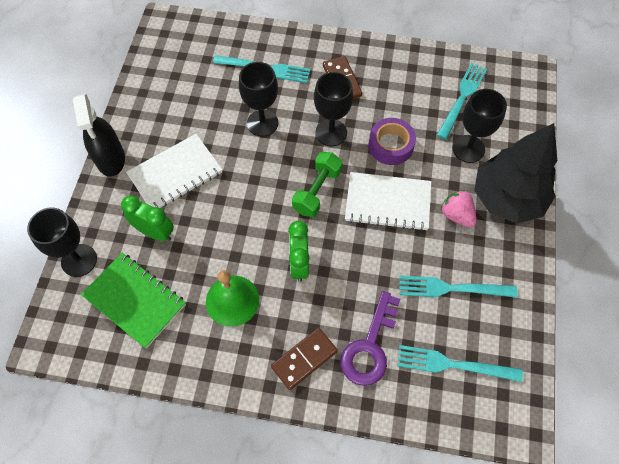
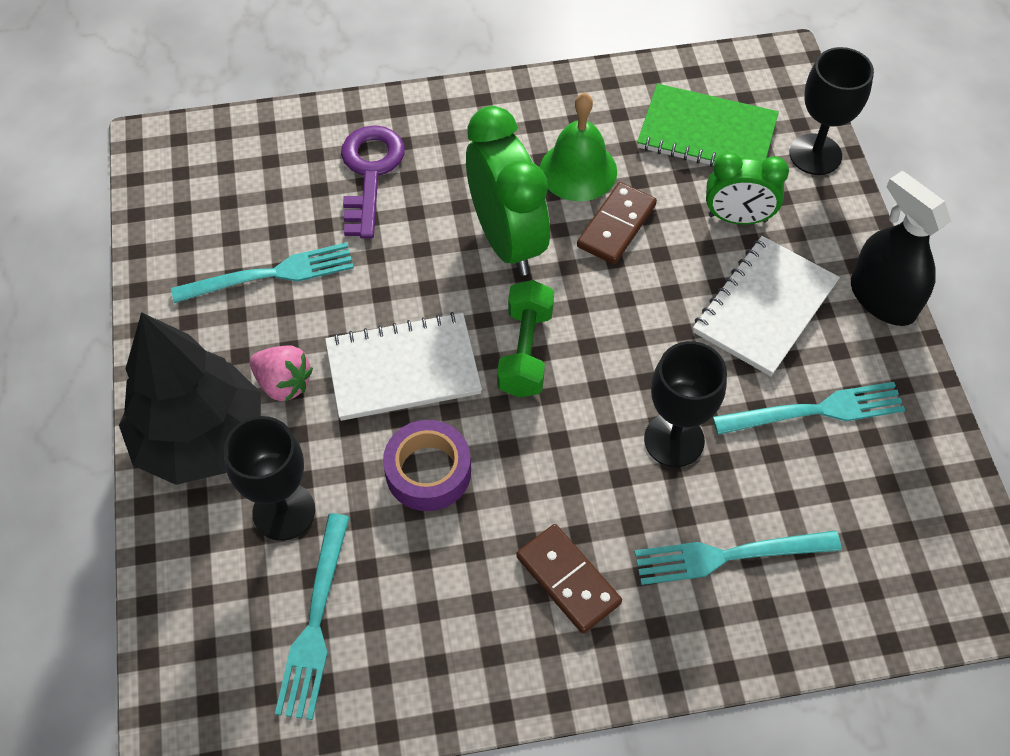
camera: 160 degrees right, 5 degrees down
brown domino [271,328,338,390] -> brown domino moved to [577,182,657,264]
green clock [288,221,310,282] -> green clock [466,106,550,276], size x1.63
black goblet [314,72,353,146] -> none
turquoise fork [397,345,523,382] -> turquoise fork moved to [713,382,905,435]

